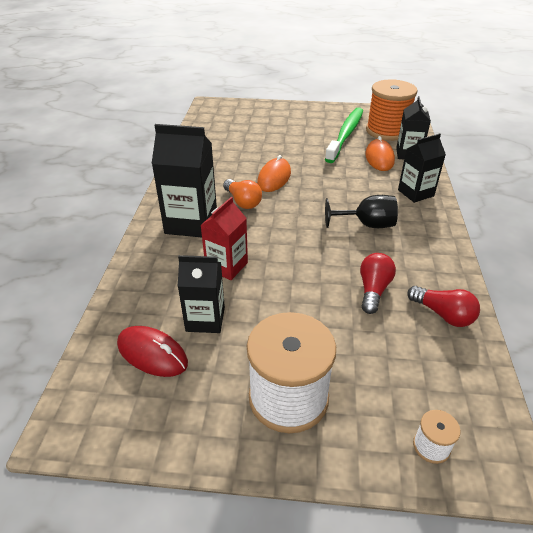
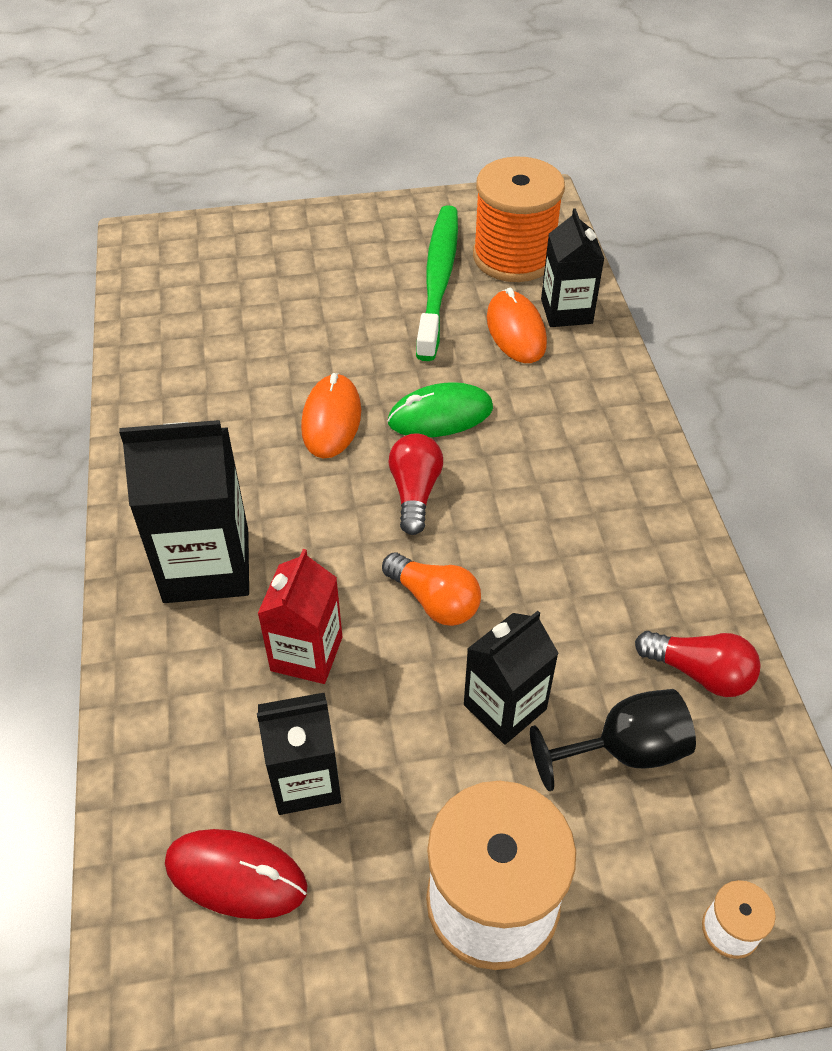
camera: 15 degrees left, 10 degrees up
orange light bulb [223,179,262,209] -> orange light bulb moved to [382,552,481,626]
black goblet [325,195,398,228] -> black goblet moved to [530,689,696,791]
red light bulb [360,253,396,314] -> red light bulb moved to [388,433,443,535]
black carton [398,134,446,203] -> black carton moved to [464,611,559,745]
none -> green mouse [387,382,493,437]

